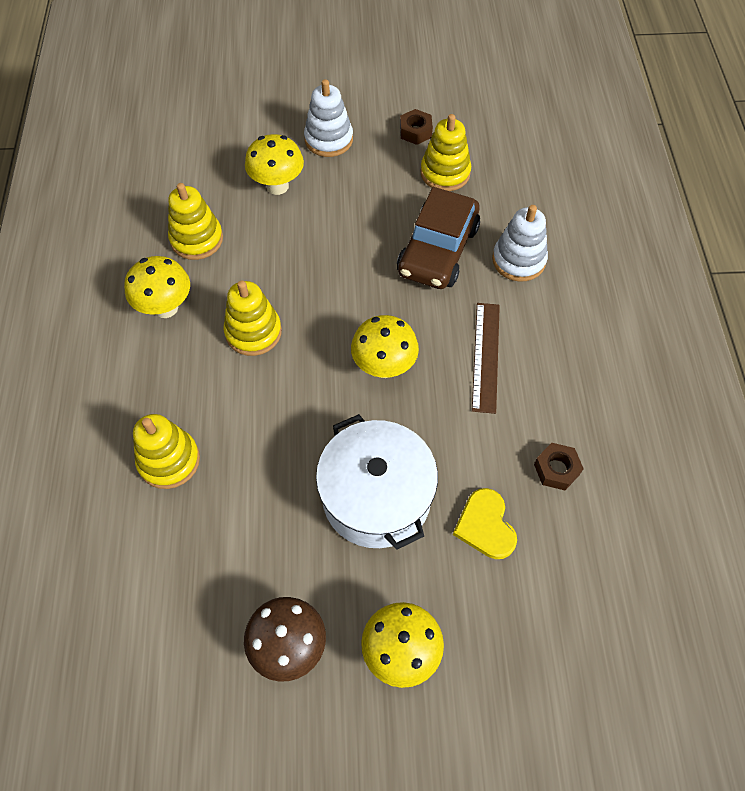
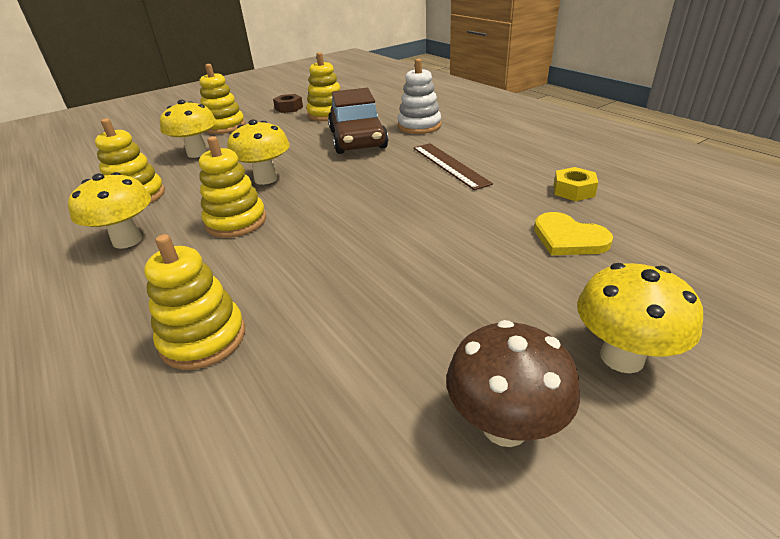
camera: 30 degrees left, 25 degrees down
white stacking toy [304,79,353,157] -> yellow stacking toy [199,64,245,134]
white pot [316,414,438,549] -> none
yellow mushroom [351,315,419,378] -> yellow mushroom moved to [227,119,290,185]
brown nut [534,443,584,490] -> yellow nut [554,167,598,201]

